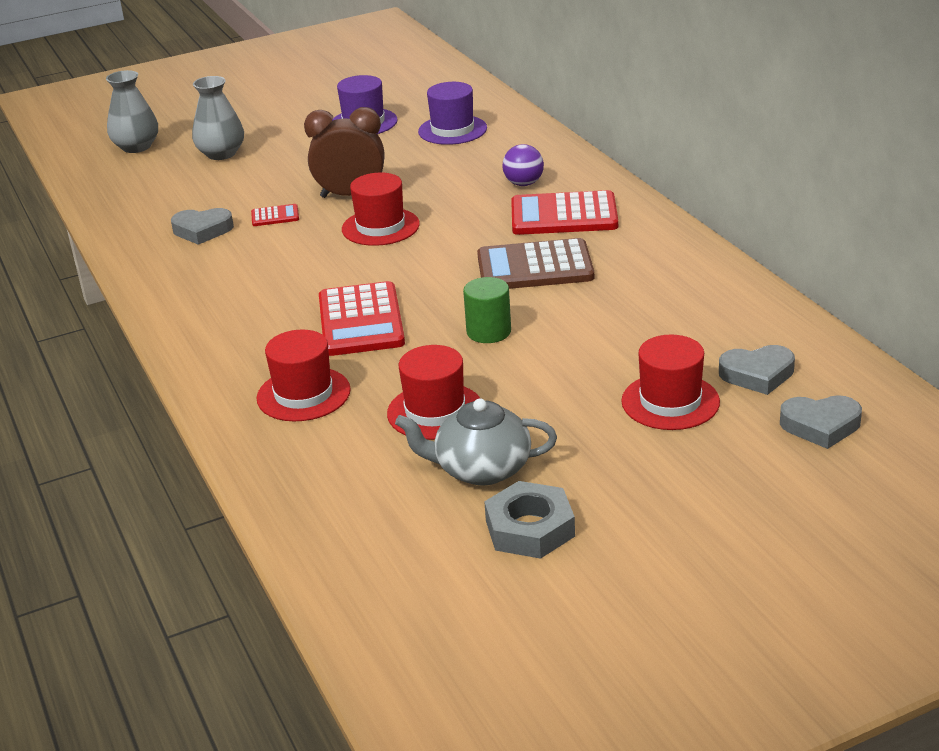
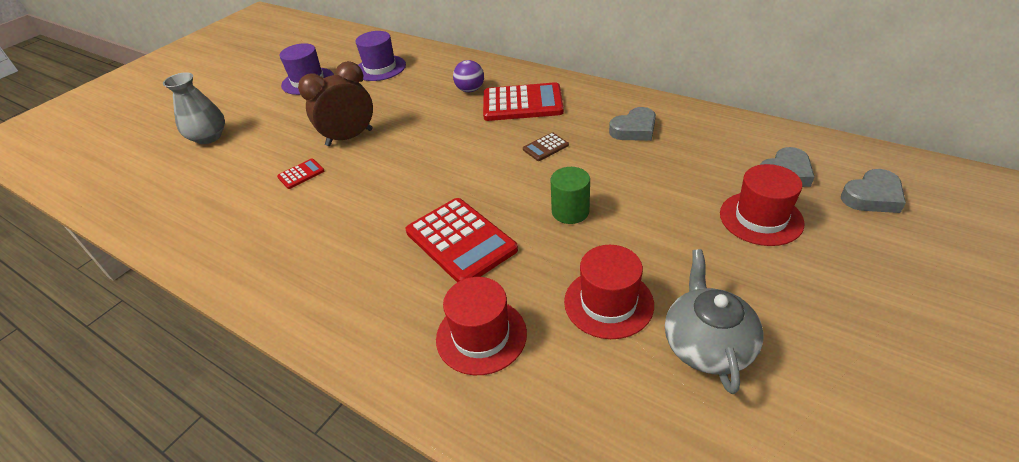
camera: 30 degrees left, 10 degrees up
grey vase [106,70,158,153] -> none
grey heart [171,208,234,245] -> grey heart moved to [609,107,656,141]
red hat [342,173,420,246] -> none
grey teapot [395,398,557,485] -> grey teapot turned 120 degrees clockwise [665,249,763,394]
brown calculator [477,238,594,289] -> brown calculator [523,132,569,161], size x0.46
grey nut [484,481,575,559] -> none
red calculator [511,190,618,235] -> red calculator turned 150 degrees counterclockwise [483,82,564,121]

